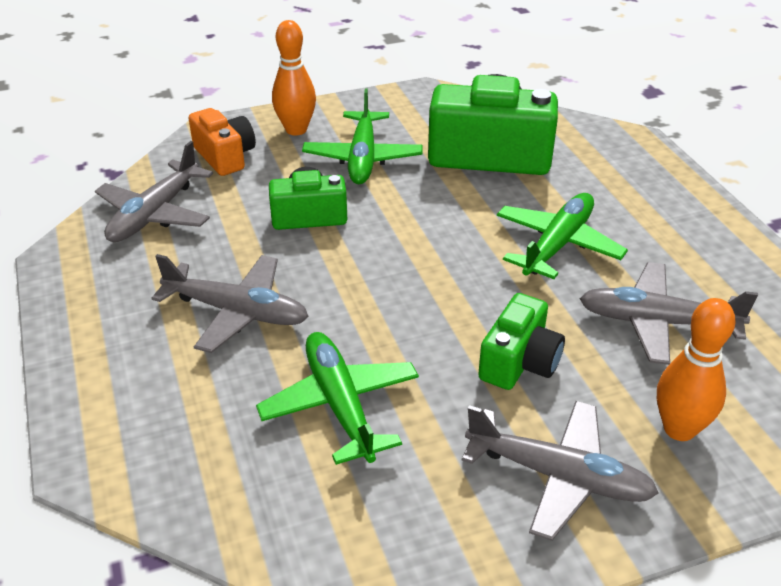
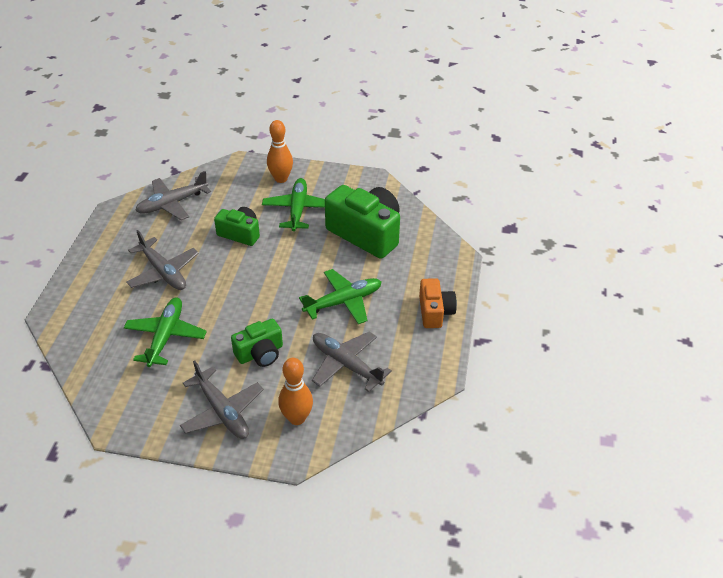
camera: 30 degrees right, 5 degrees up
orange camera [189,108,256,176] -> orange camera moved to [419,278,457,328]
green plane [302,88,423,184] -> green plane turned 150 degrees clockwise [262,178,325,231]

